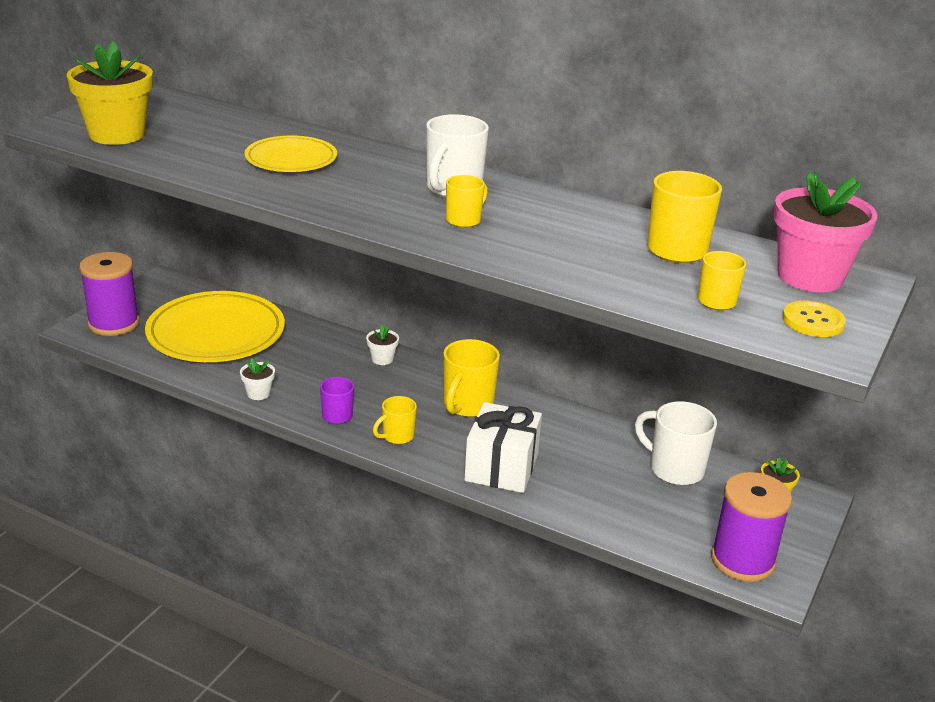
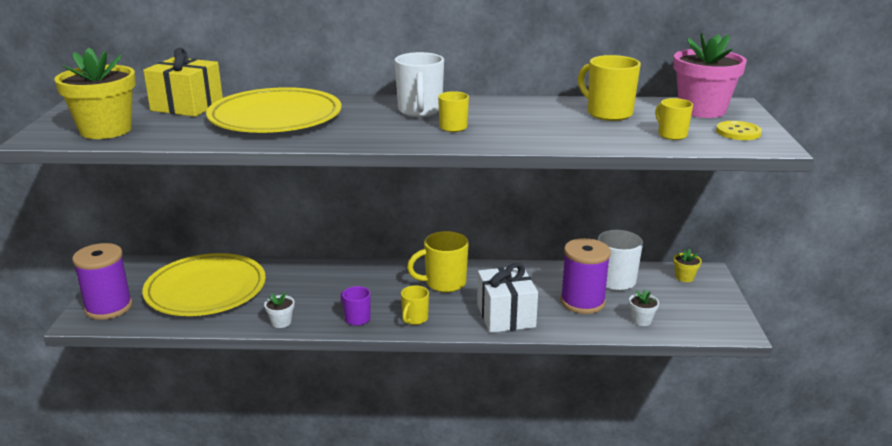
camera: 25 degrees left, 5 degrees down
yellow plate [244,136,337,172] -> yellow plate [206,87,341,133], size x1.71
white flower pot [366,325,399,365] -> white flower pot moved to [629,289,659,326]
yellow mug [443,339,500,417] -> yellow mug turned 75 degrees clockwise [407,231,469,292]
purple spool [711,472,792,582] -> purple spool moved to [560,238,611,314]
none -> yellow gift [143,48,223,117]

